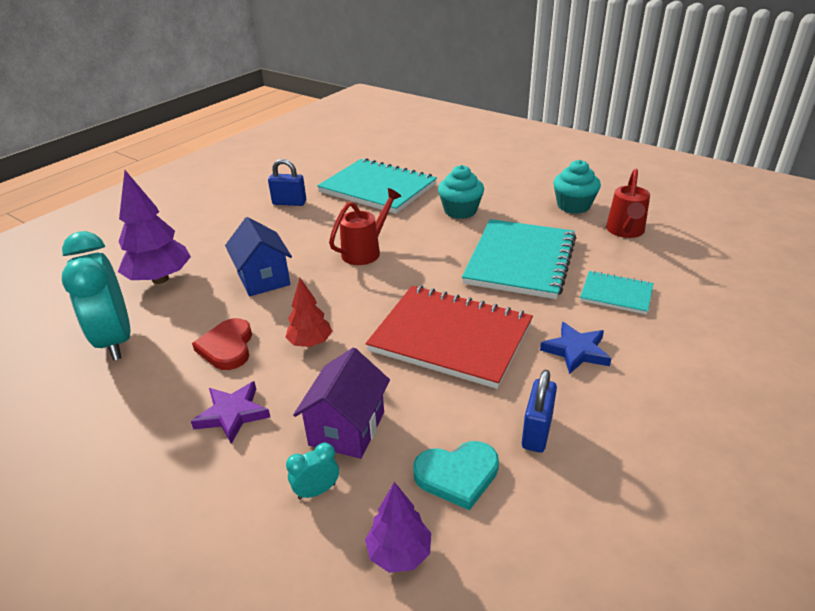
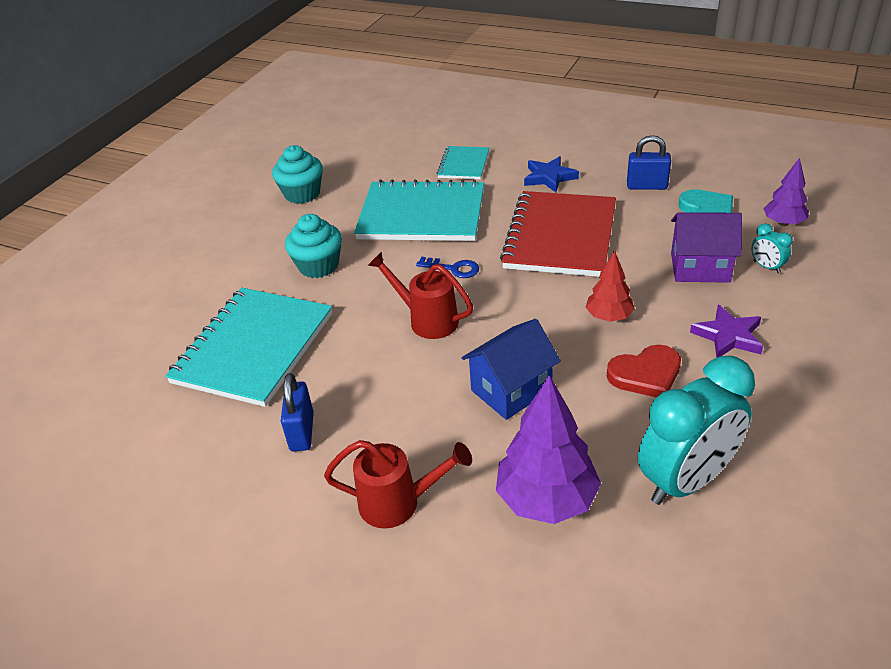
camera: 100 degrees left, 5 degrees up
red watering can [606,169,650,238] -> red watering can moved to [324,440,472,529]
none -> blue key [416,257,479,278]

